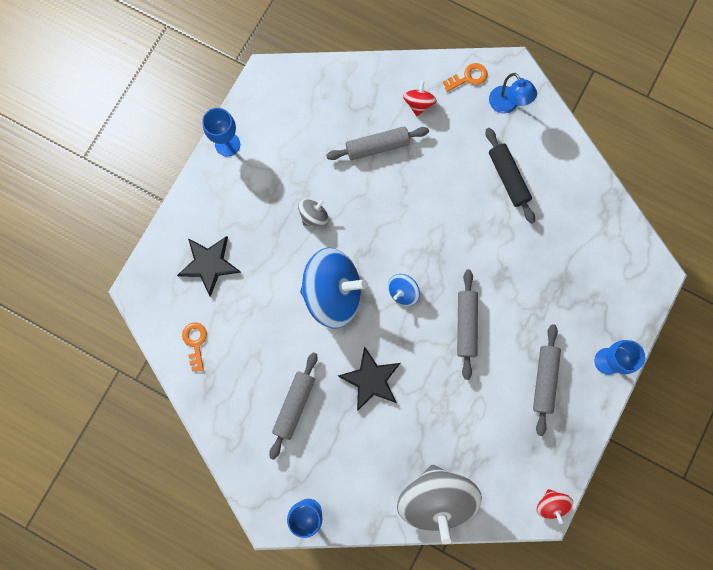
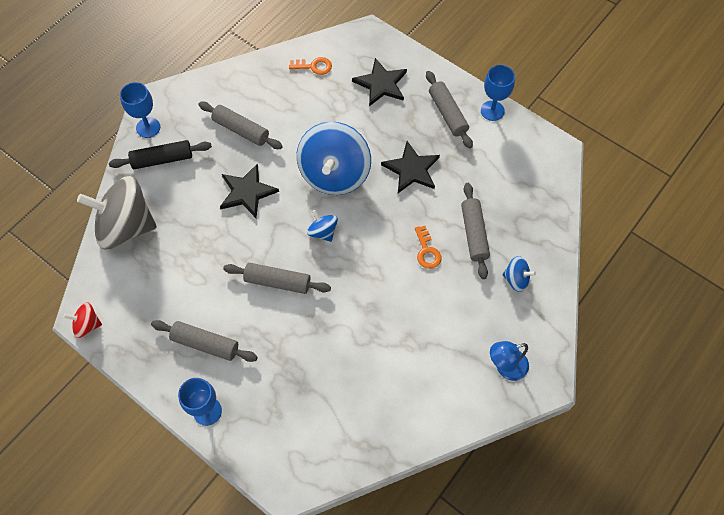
camera: 100 degrees right, 15 degrees down
grey spinning top [298,199,328,226] -> black star [381,141,440,193]
red spinning top [403,81,437,116] -> blue spinning top [502,256,536,292]
orange key [443,63,487,92] -> orange key moved to [415,226,441,269]
black rolling pin [486,128,535,224] -> black rolling pin moved to [109,140,212,169]
none -> grey rolling pin [426,71,473,149]

